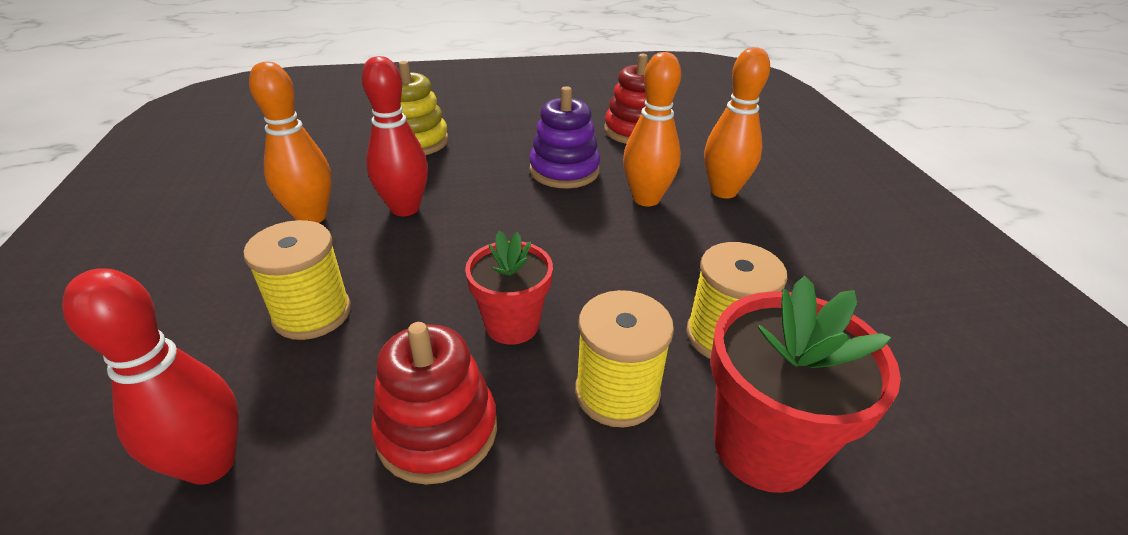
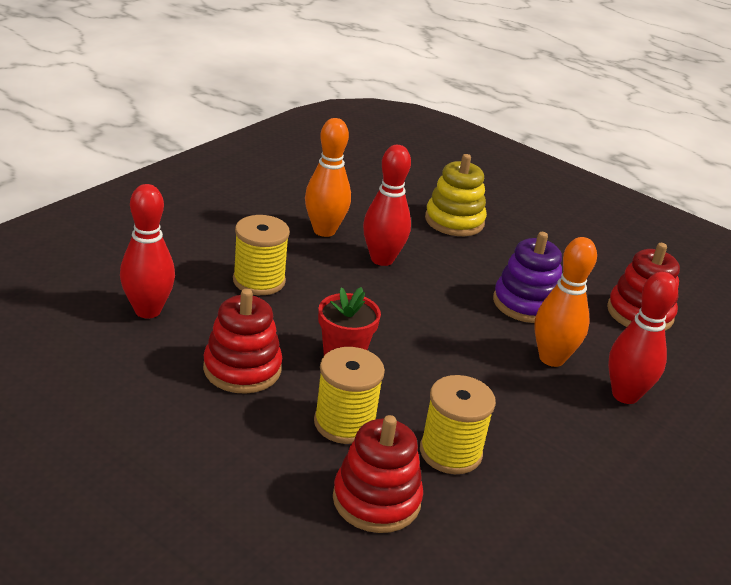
camera: 45 degrees right, 5 degrees down
orange bowling pin [704,47,770,199] -> red bowling pin [608,272,678,404]
red flower pot [710,276,901,493] -> red stacking toy [333,415,423,533]

